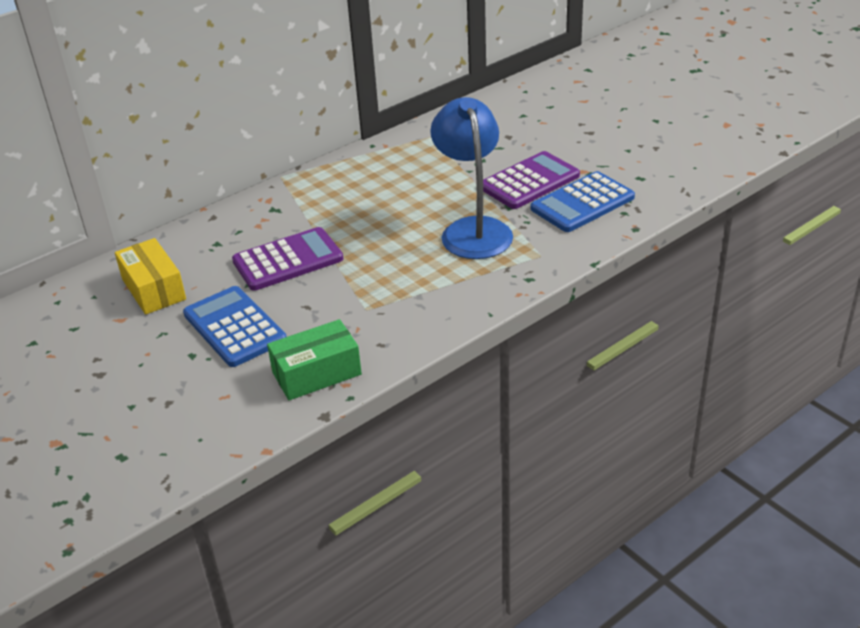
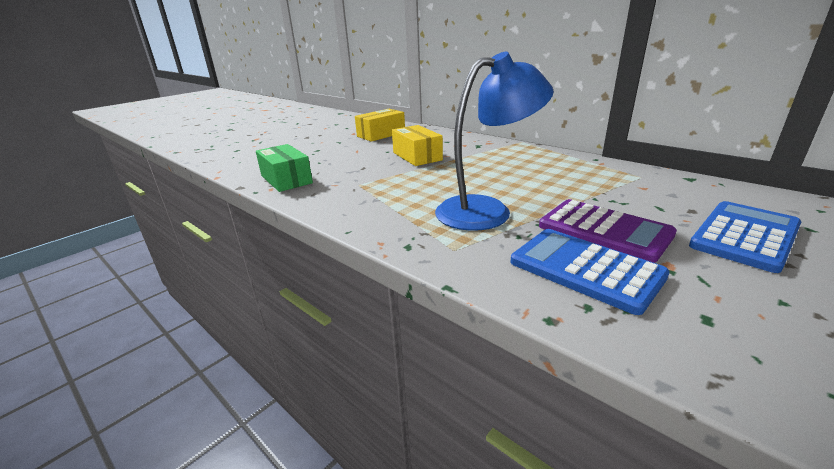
camera: 80 degrees right, 10 degrees down
blue calculator [183,286,287,367] -> blue calculator moved to [689,201,801,273]
purple calculator [232,227,344,291] -> yellow box [392,125,443,166]

